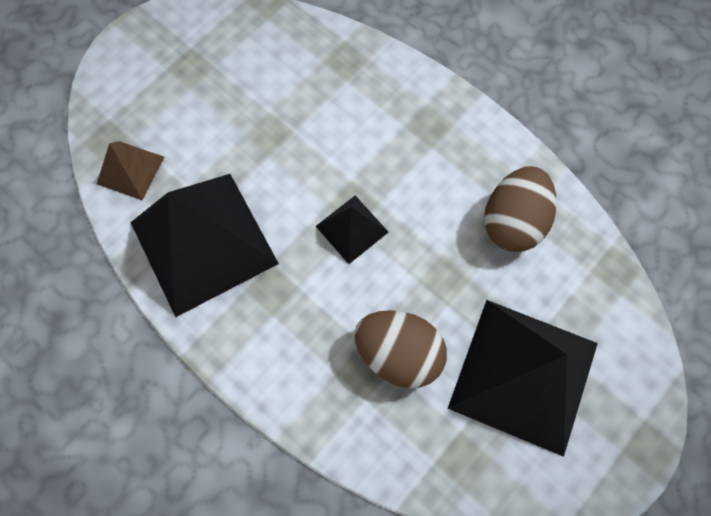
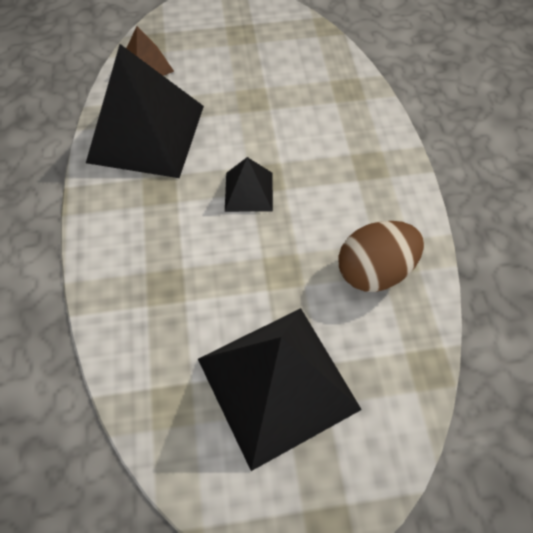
camera: 40 degrees right, 10 degrees down
brown egg [354,310,447,388] -> none

